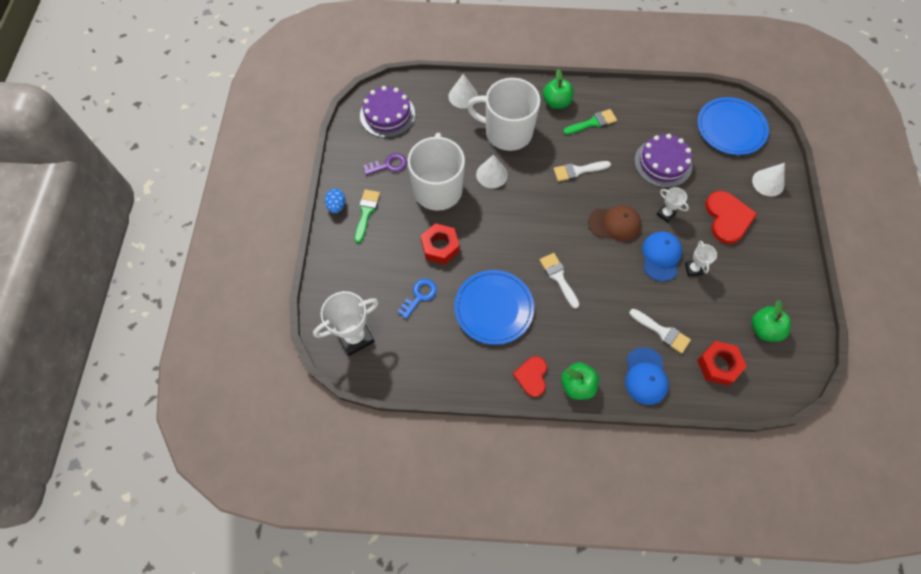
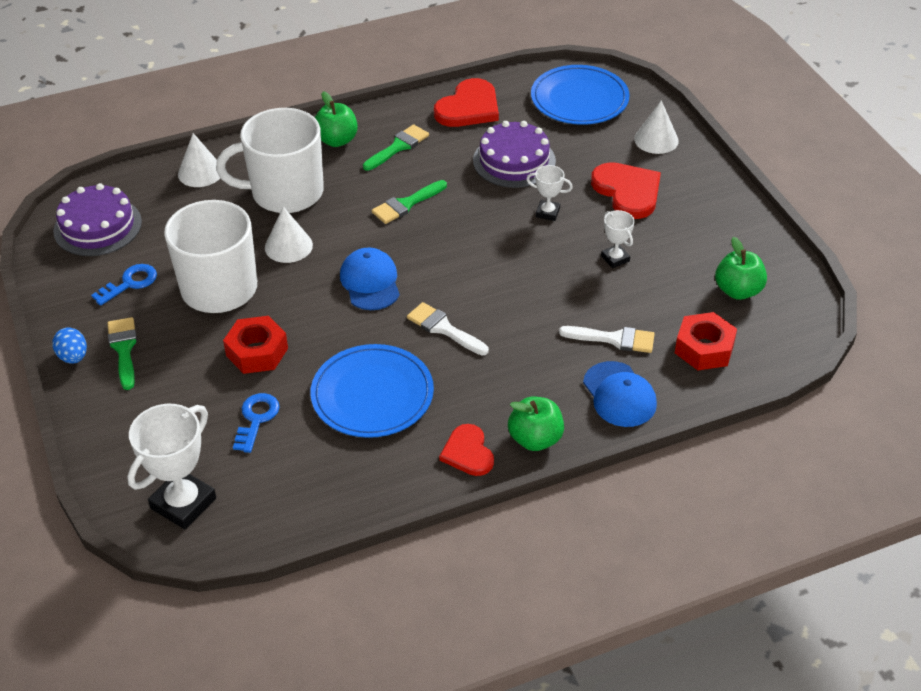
camera: 25 degrees left, 20 degrees down
purple key [364,153,407,175] -> blue key [91,264,157,306]
white brush [553,161,611,182] -> green brush [372,180,447,224]
brown cap [588,205,641,241] -> none
blue cap [642,231,682,282] -> blue cap moved to [340,248,400,310]
none -> red heart [434,78,499,127]

